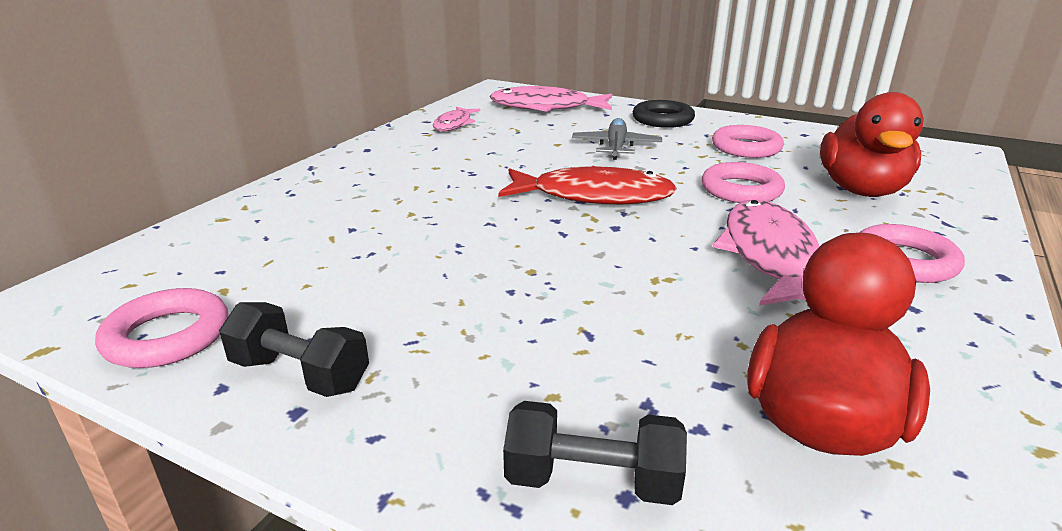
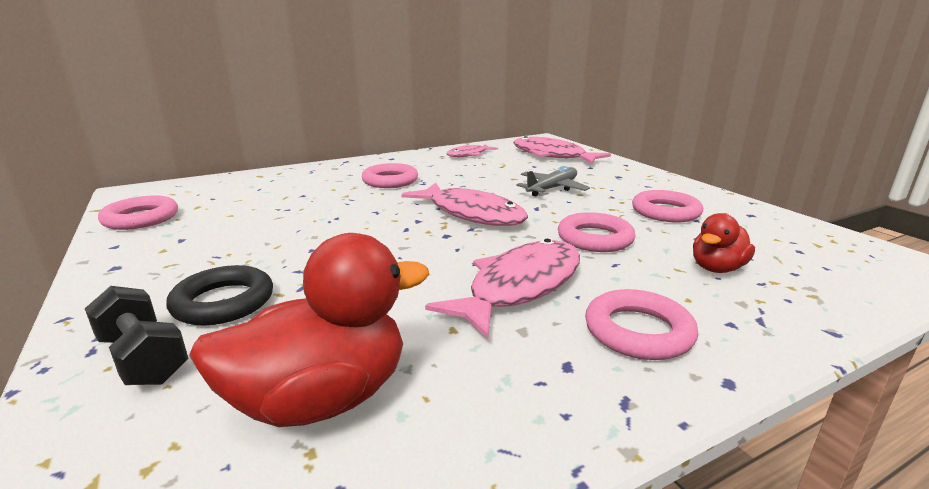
camera: 35 degrees right, 5 degrees down
black dumbbell [219,302,369,397] -> none
red fish [498,166,677,204] -> pink fish [401,183,528,226]
black ring [633,100,695,128] -> black ring moved to [166,265,273,325]
red duck [820,92,924,197] -> red duck [693,213,755,273], size x0.56
none -> pink ring [362,163,418,188]

